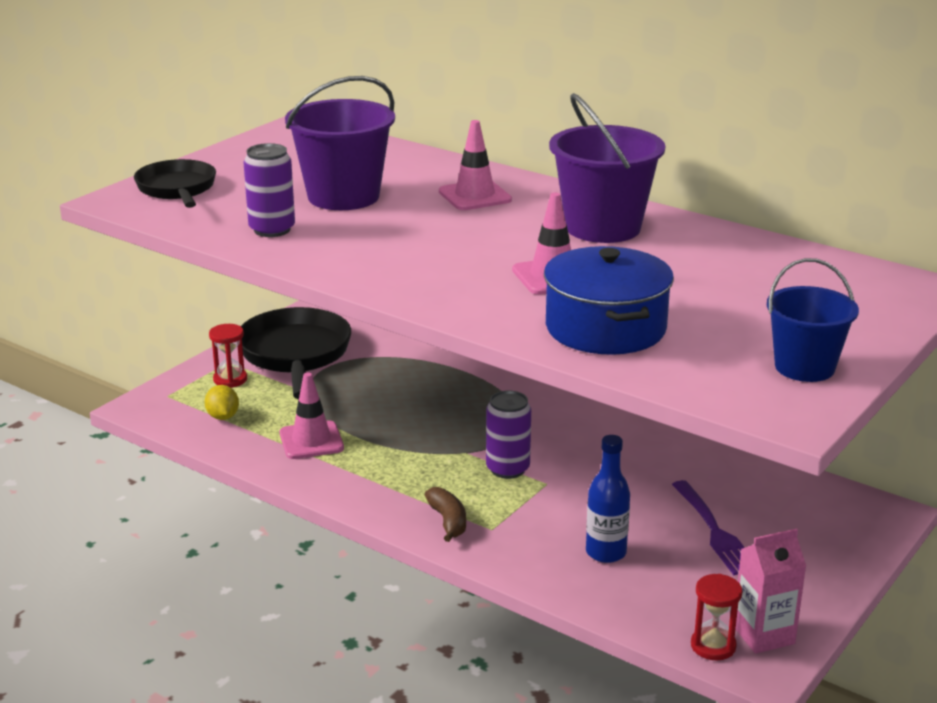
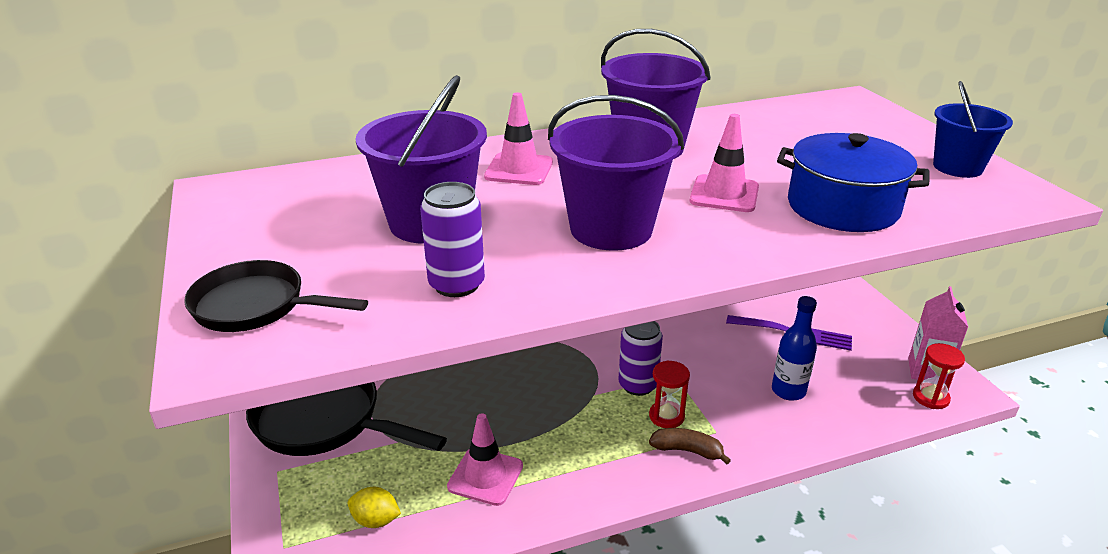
camera: 55 degrees left, 5 degrees up
red hourglass [209,324,247,388] -> red hourglass moved to [649,360,690,428]
none -> purple bucket [548,95,684,251]

